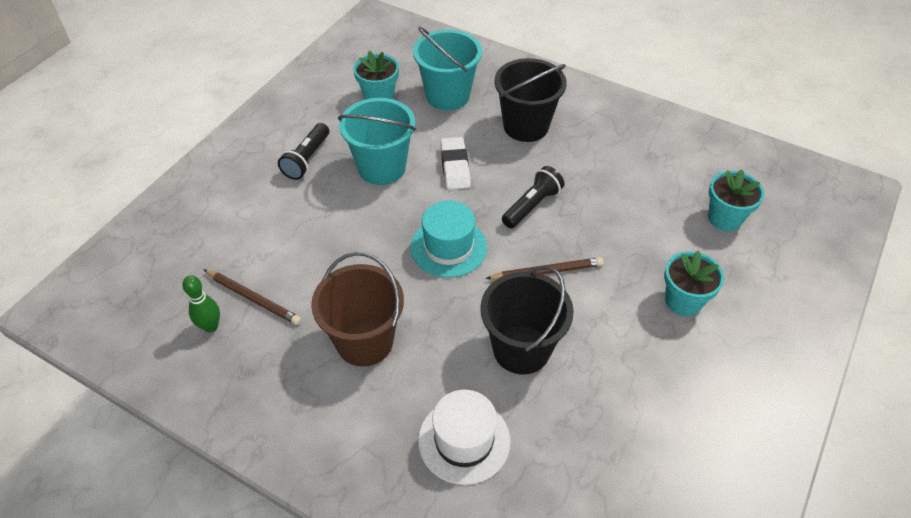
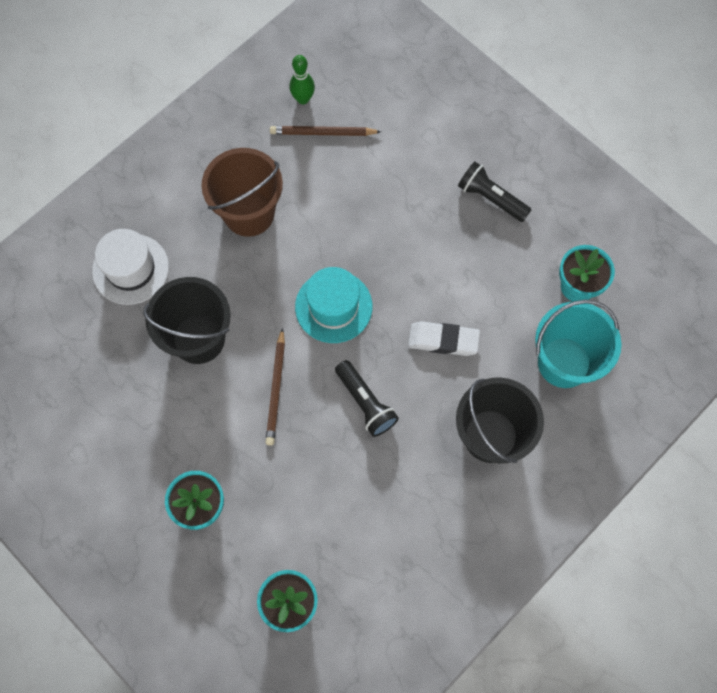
camera: 105 degrees right, 20 degrees up
brown pencil [203,269,301,325] -> brown pencil turned 45 degrees clockwise [270,126,381,136]
turquoise bucket [338,98,416,185] -> none

